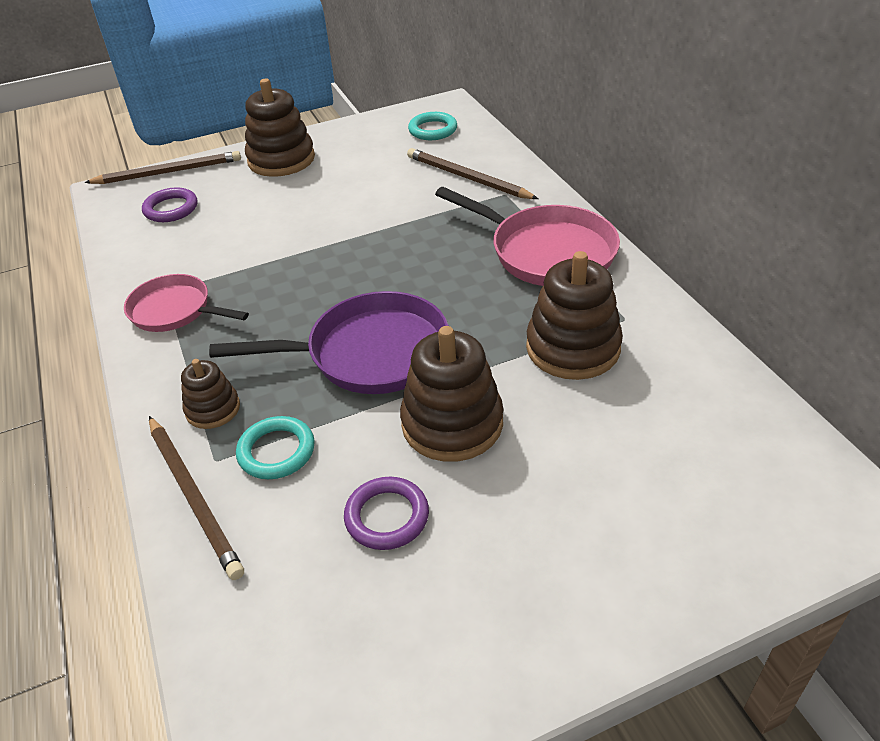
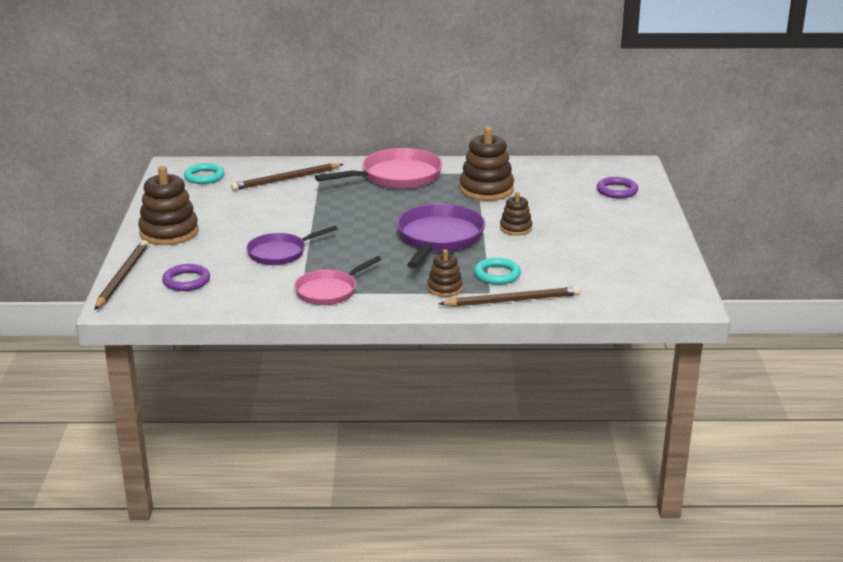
camera: 70 degrees left, 15 degrees down
purple ring [344,477,429,550] -> purple ring moved to [597,177,638,198]
brown stacking toy [400,326,503,462] -> brown stacking toy [500,192,532,236], size x0.56
none -> purple pan [246,225,338,265]

